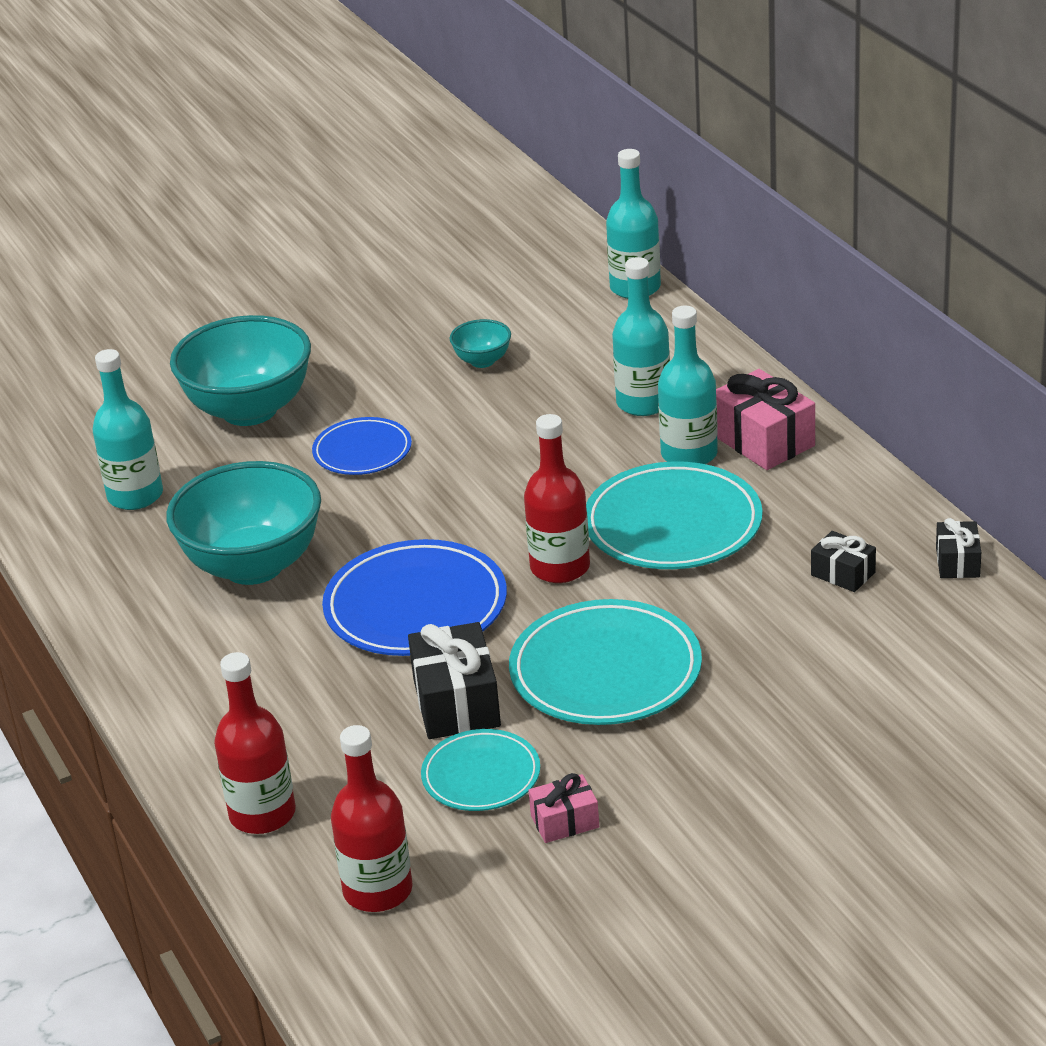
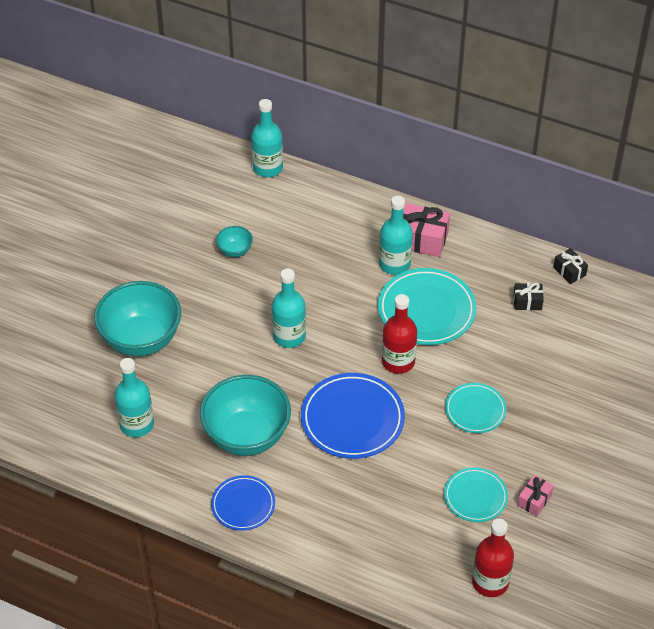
camera: 40 degrees left, 15 degrees up
red bottle [214,652,296,834] -> none
blue plate [312,417,412,475] -> blue plate moved to [211,475,275,530]
black gift [408,622,501,739] -> none
turquoise plate [509,599,702,725] -> turquoise plate [445,383,507,433], size x0.59
turquoise bottle [612,257,670,416] -> turquoise bottle moved to [272,268,306,348]

